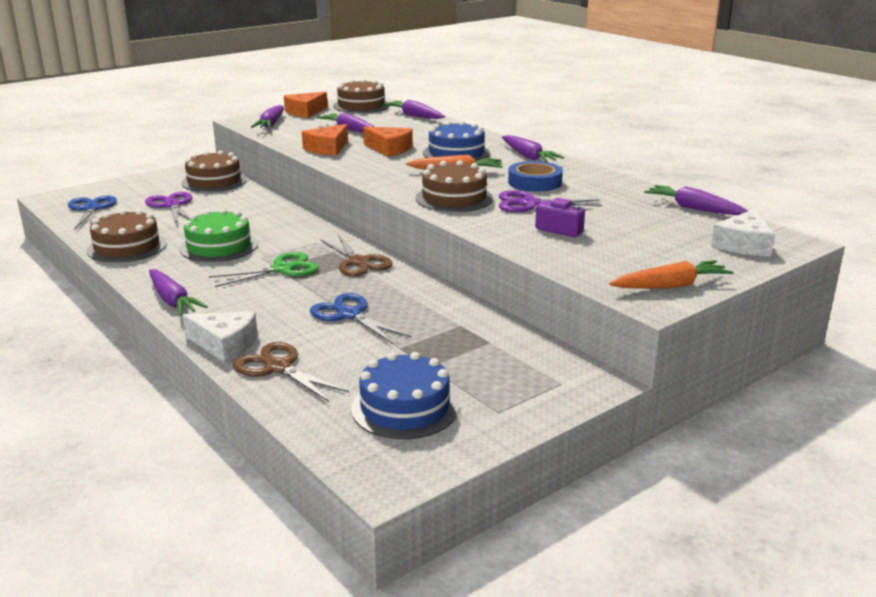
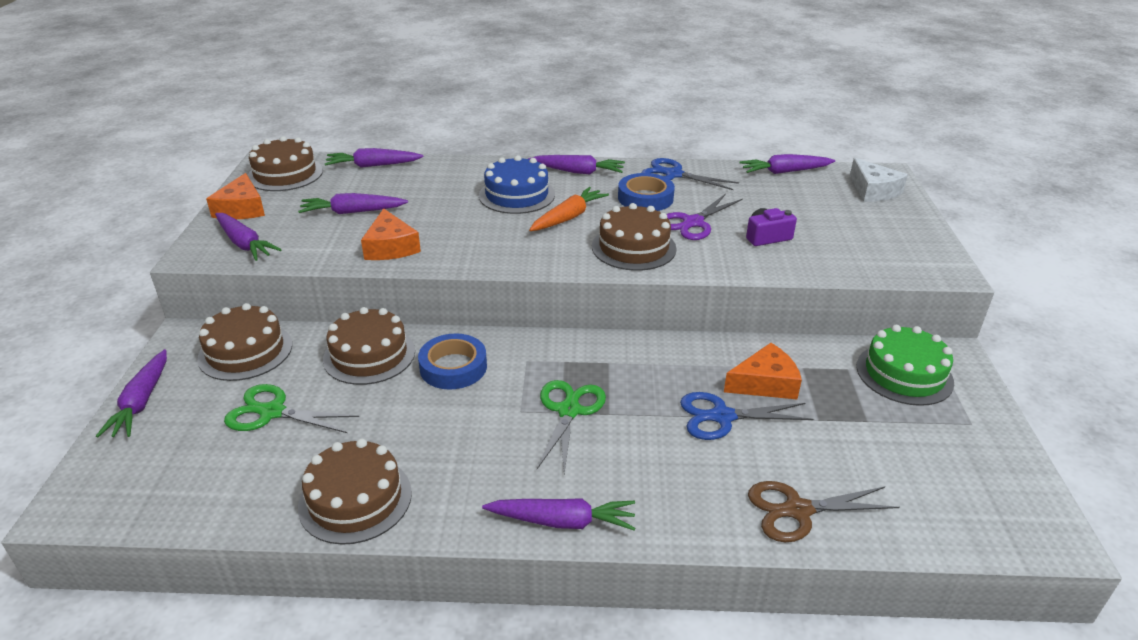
camera: 50 degrees left, 10 degrees up
blue scissors [68,196,117,230] -> blue scissors moved to [641,158,739,190]
purple scissors [145,192,192,224] -> green scissors [224,384,359,433]
green cake [180,208,258,262] -> green cake moved to [856,325,954,406]
white cheese [183,311,258,362] -> none
brown scissors [320,234,393,277] -> none
blue cake [351,352,459,439] -> none
orange cheese [363,127,413,157] -> orange cheese moved to [724,343,802,399]
orange carrot [609,260,734,289] -> none
none -> purple carrot [96,349,167,438]
none -> brown cake [323,307,415,385]
none -> blue tape [418,334,487,390]

